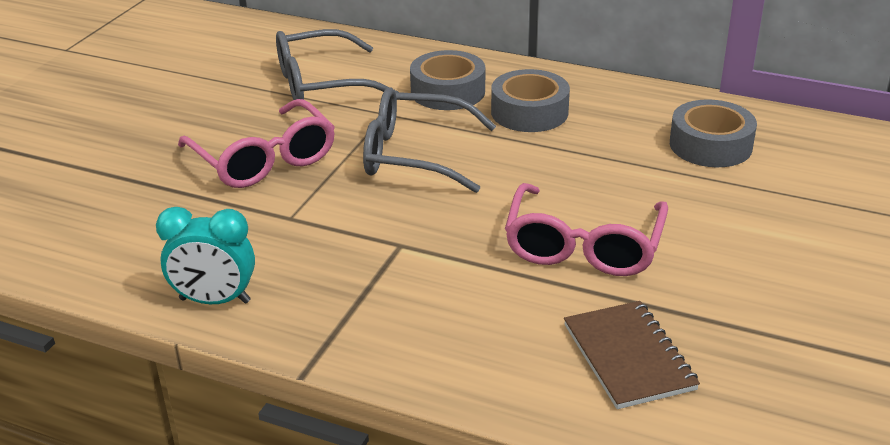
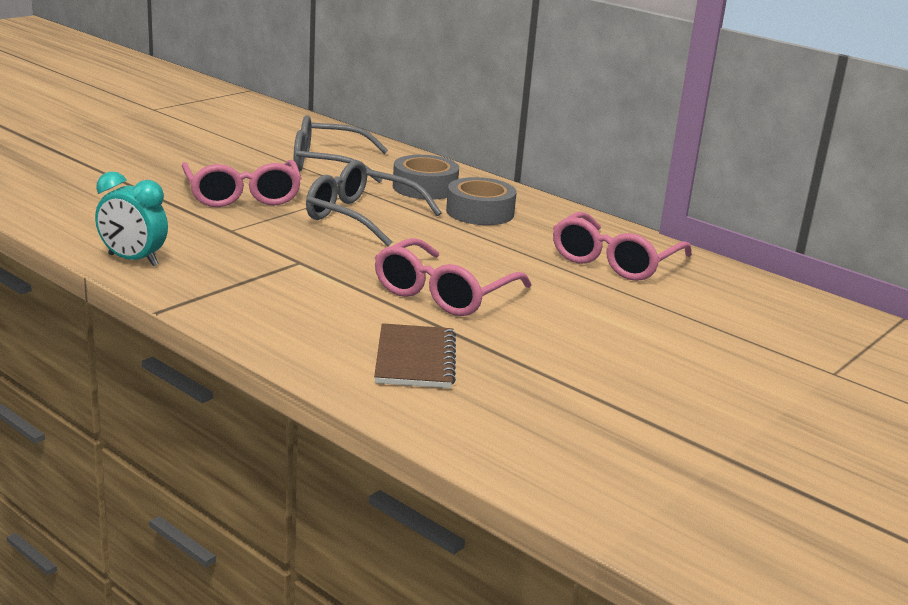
camera: 15 degrees right, 10 degrees down
grey tape [670,99,757,167] -> pink glasses [553,211,692,281]

